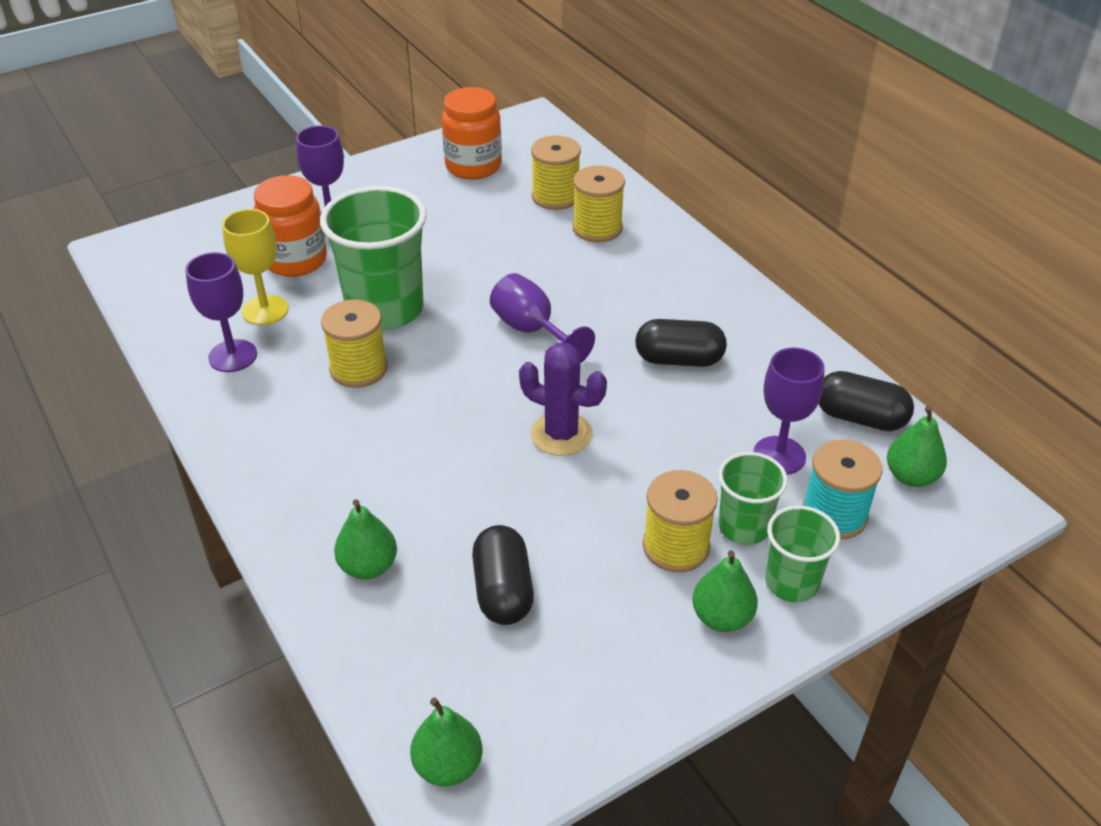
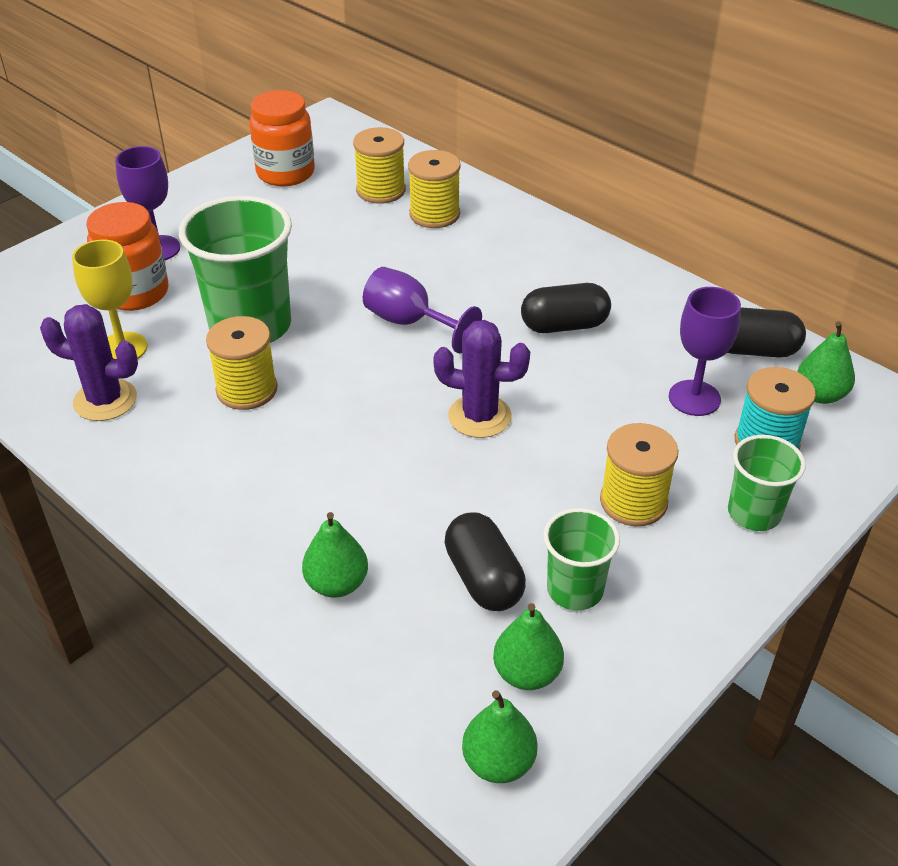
camera: 15 degrees left, 0 degrees up
purple goblet [185,252,257,372] -> purple cactus [40,304,138,421]
green pear [692,550,758,632] -> green pear moved to [493,603,564,690]
green cup [718,452,788,545] -> green cup moved to [544,508,620,610]

